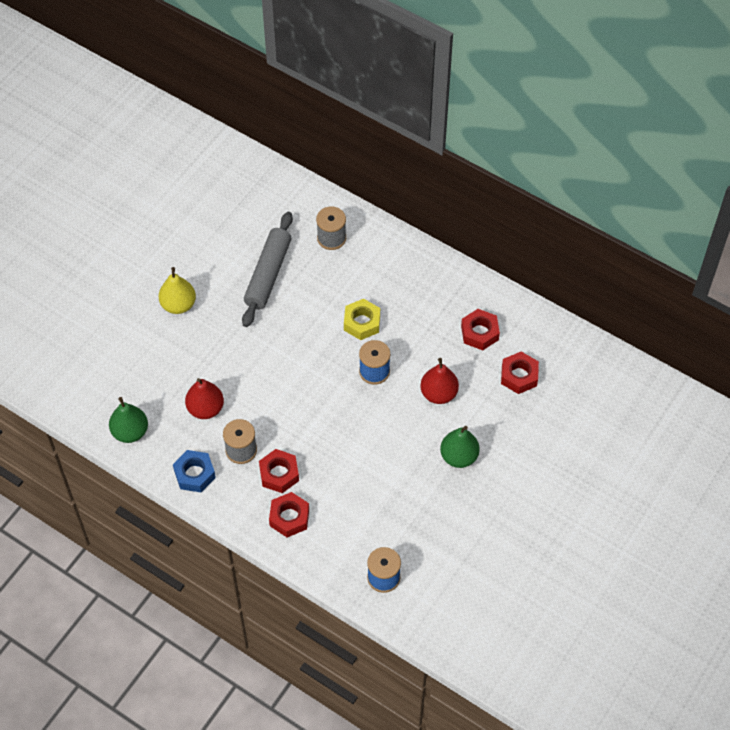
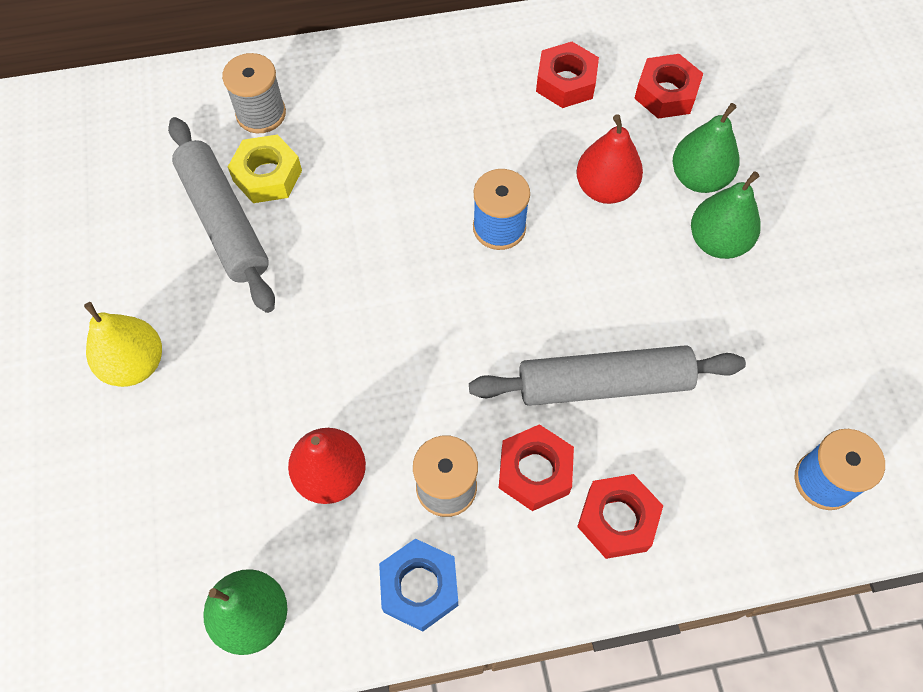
camera: 45 degrees left, 5 degrees up
yellow nut [344,299,380,340] -> yellow nut moved to [228,135,302,203]
none -> grey rolling pin [469,345,746,406]
none -> green pear [673,103,739,193]

